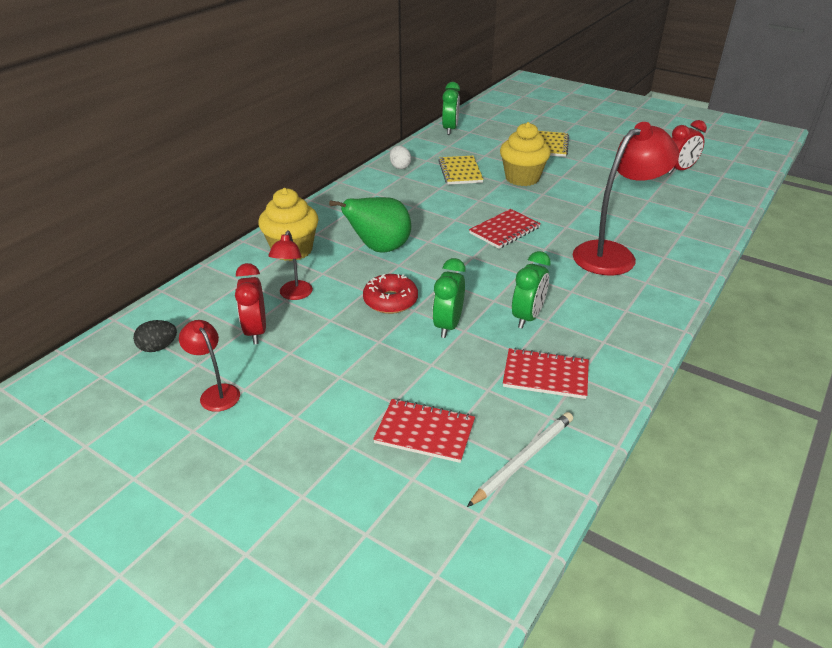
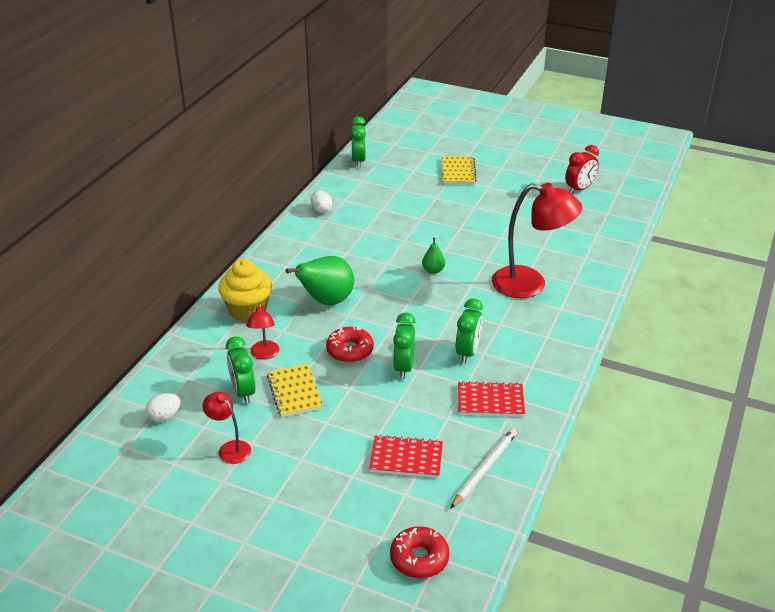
camera: 10 degrees left, 0 degrees up
black egg [133,320,177,352] -> white egg [146,393,181,422]
red clock [235,263,266,344] -> green clock [226,336,256,404]
yellow notebook [438,156,484,185] -> yellow notebook moved to [267,364,323,417]
red notebook [469,209,541,249] -> green pear [422,238,445,274]
yellow cupcake [500,122,551,186] -> none
red lamp [573,122,679,275] -> red lamp turned 60 degrees clockwise [492,183,582,298]
none -> red donut [390,526,450,579]

